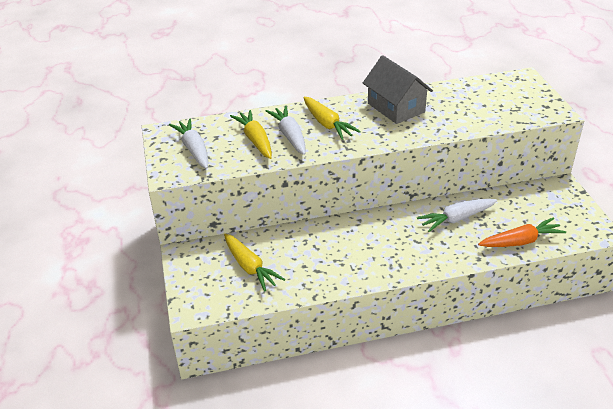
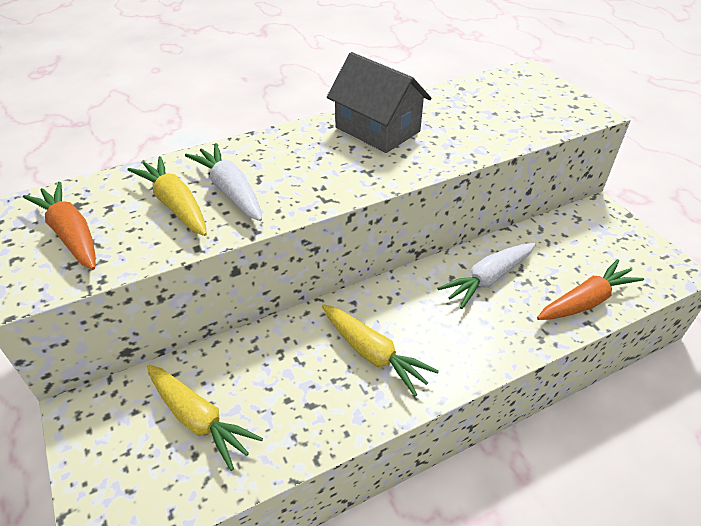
camera: 15 degrees left, 5 degrees up
white carrot [169,118,208,169] -> orange carrot [23,182,96,270]
yellow carrot [303,97,361,140] -> yellow carrot moved to [322,304,439,396]

